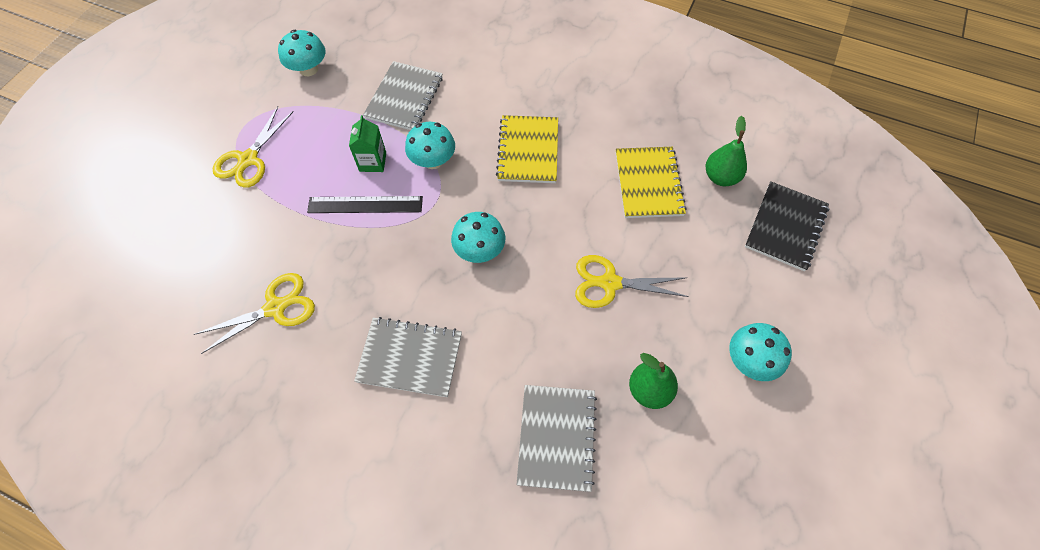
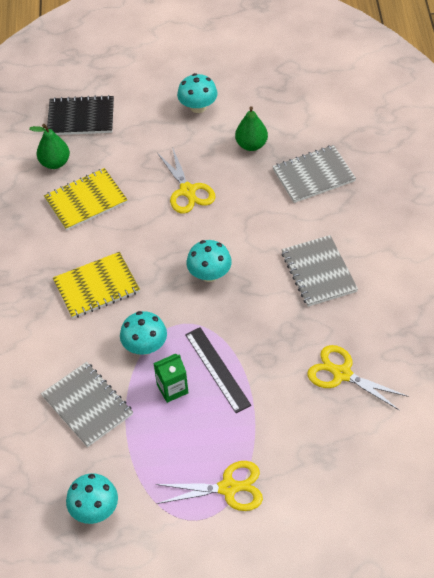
camera: 115 degrees left, 10 degrees down
grey notebook [363,61,443,130] -> grey notebook turned 60 degrees clockwise [41,362,133,447]

